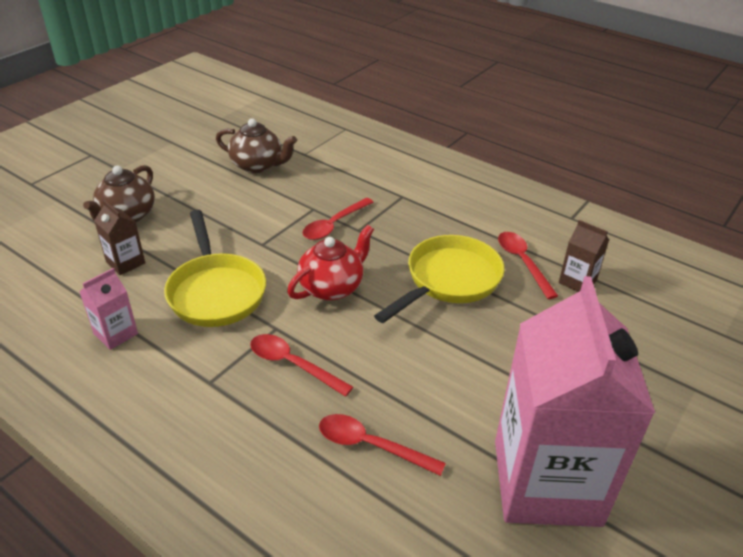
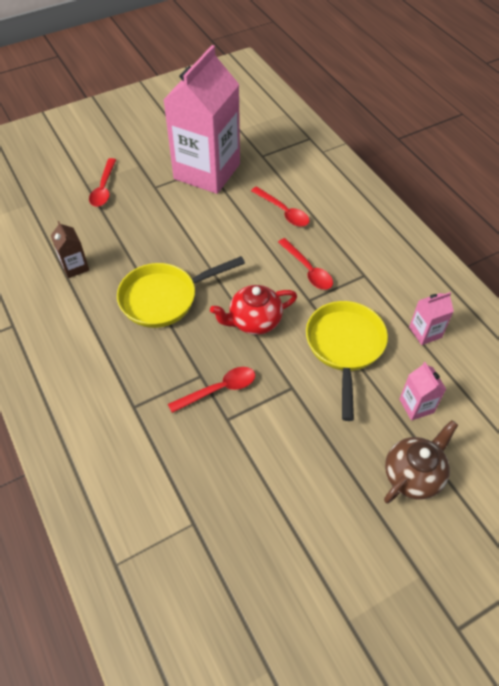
camera: 155 degrees left, 15 degrees up
brown carton [94,200,145,275] -> pink carton [399,362,446,421]
brown teapot [216,118,297,173] -> none
red spoon [498,232,558,299] -> red spoon moved to [89,158,116,207]

